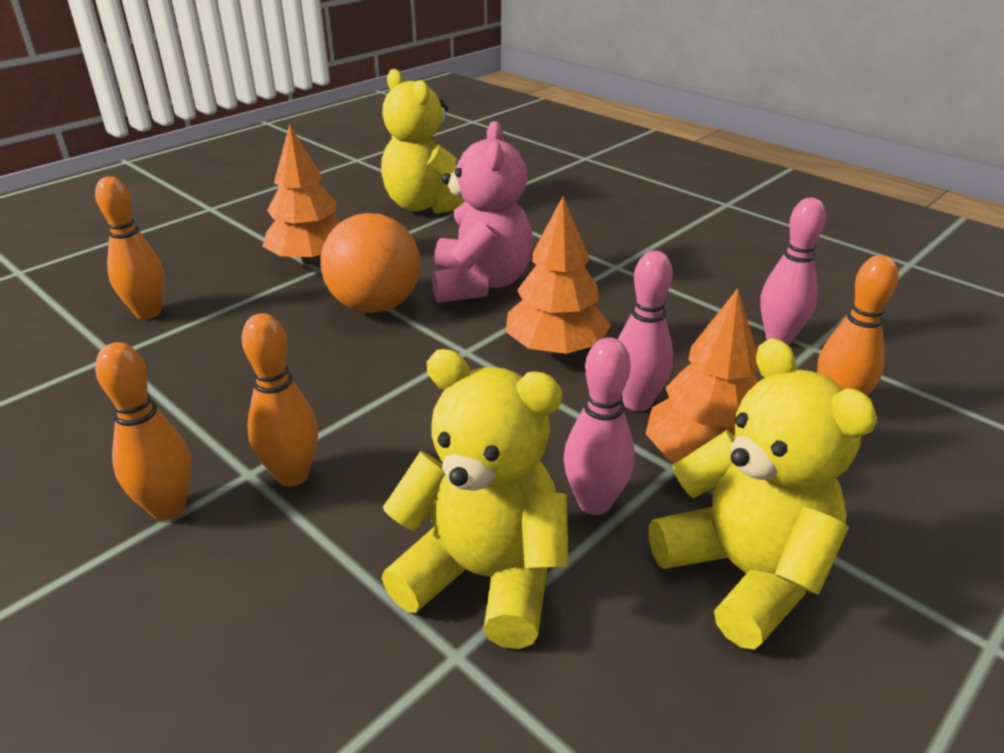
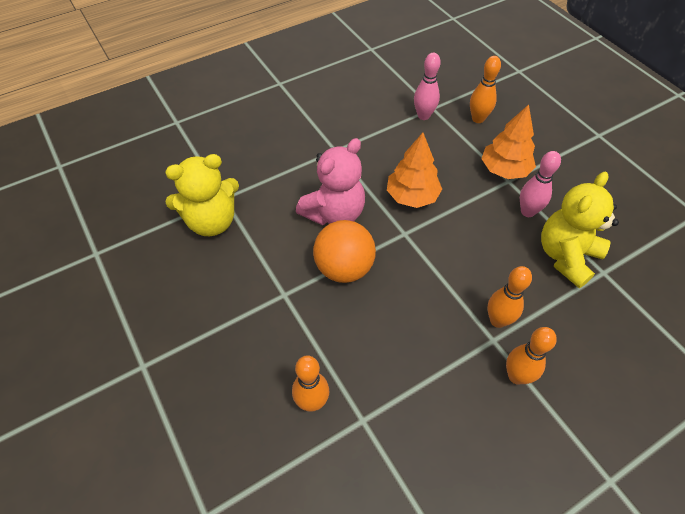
camera: 75 degrees left, 20 degrees up
orange tree [262,124,341,264] -> none
pink teddy bear [432,121,533,303] -> pink teddy bear turned 120 degrees clockwise [296,138,365,226]
pink bowling pin [618,251,673,411] -> none
yellow teddy bear [649,338,877,650] -> none

